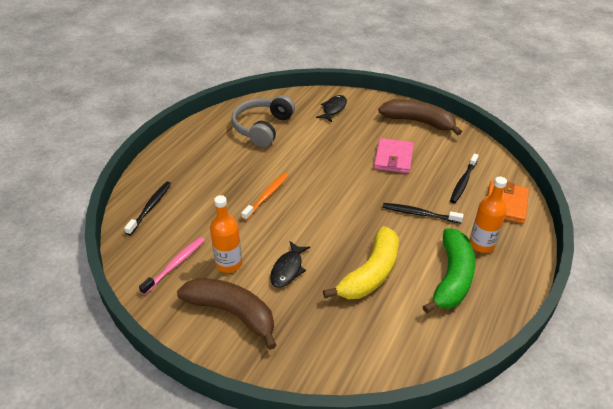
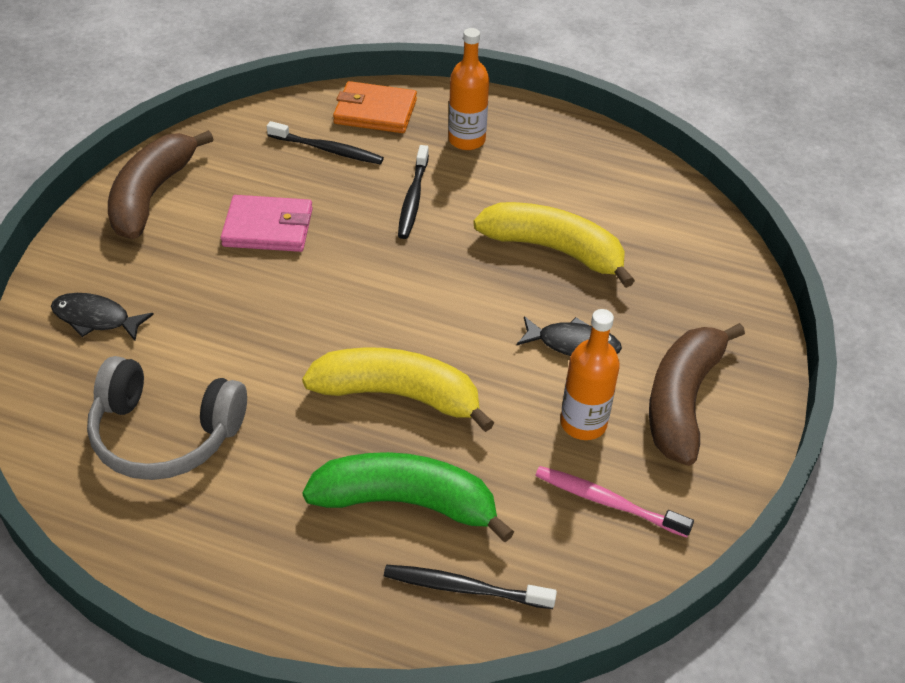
camera: 100 degrees left, 5 degrees up
orange toothbrush [241,173,289,220] -> yellow banana [302,347,494,432]
green banana [422,228,475,314] -> green banana moved to [302,452,514,542]

